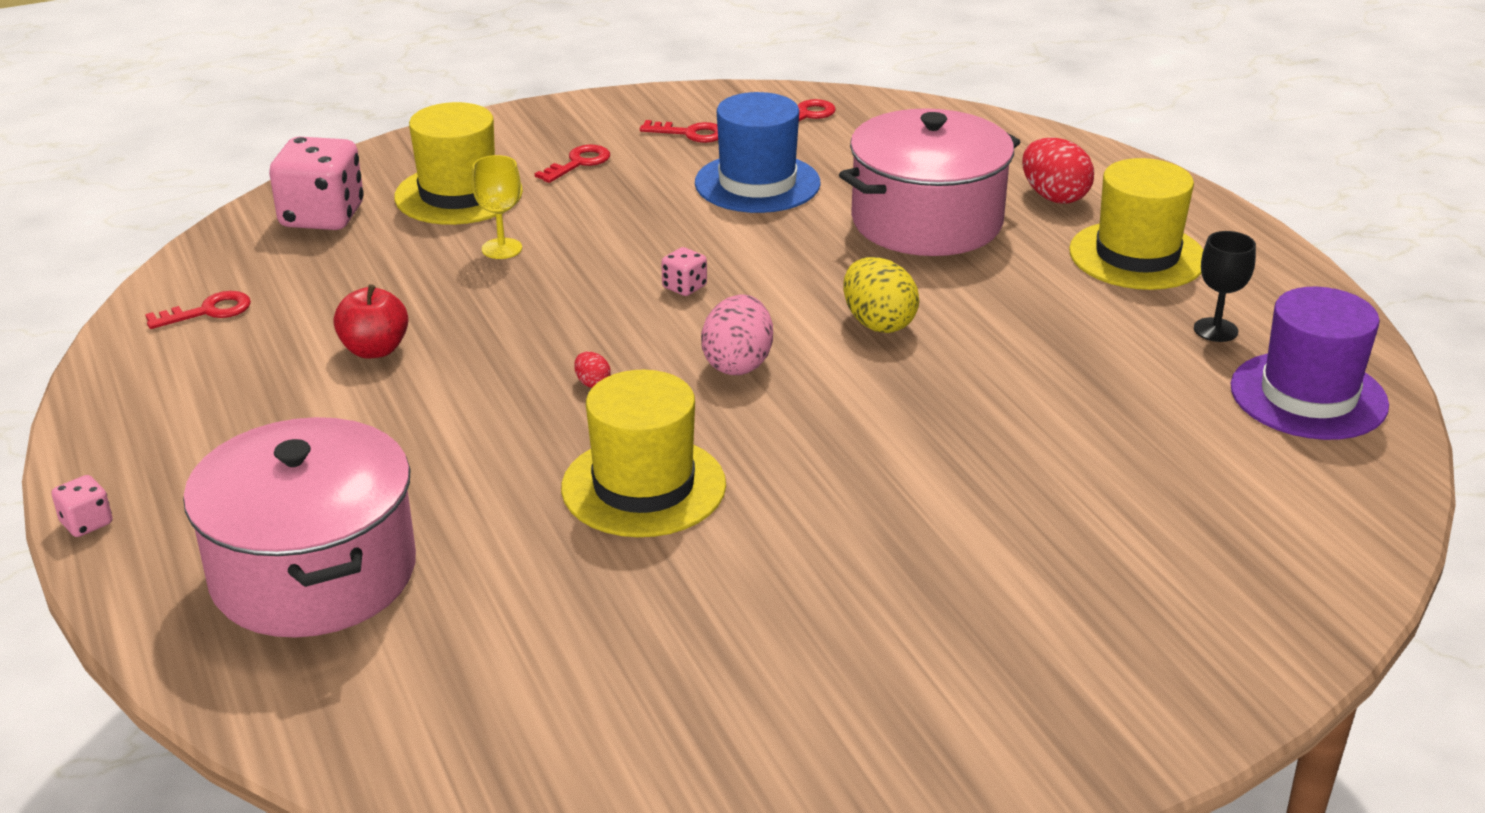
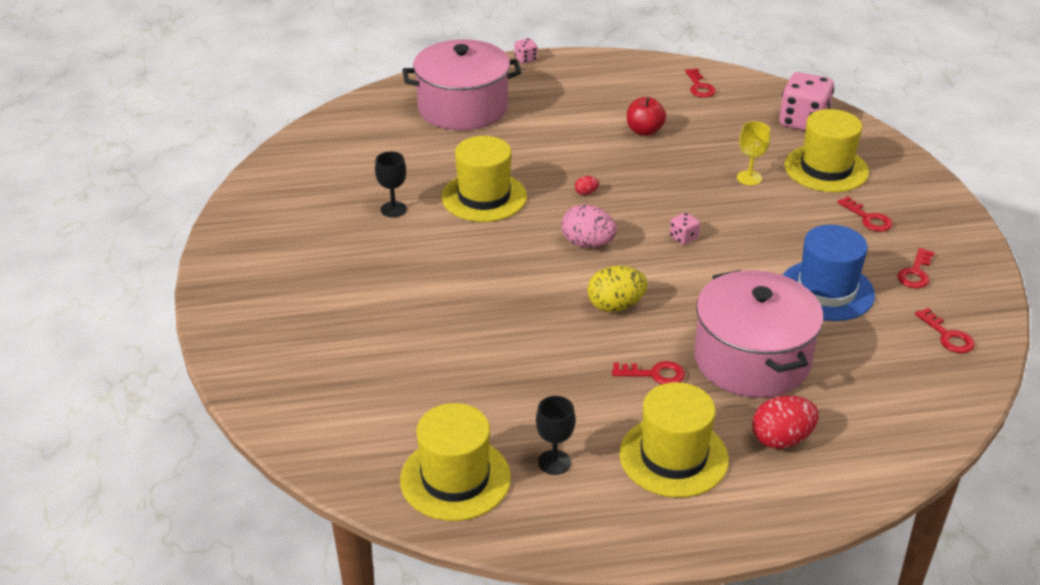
camera: 105 degrees right, 5 degrees up
purple hat [1230,287,1389,440] -> yellow hat [400,403,511,521]
none -> black goblet [375,151,407,217]
none -> red key [612,361,685,384]

